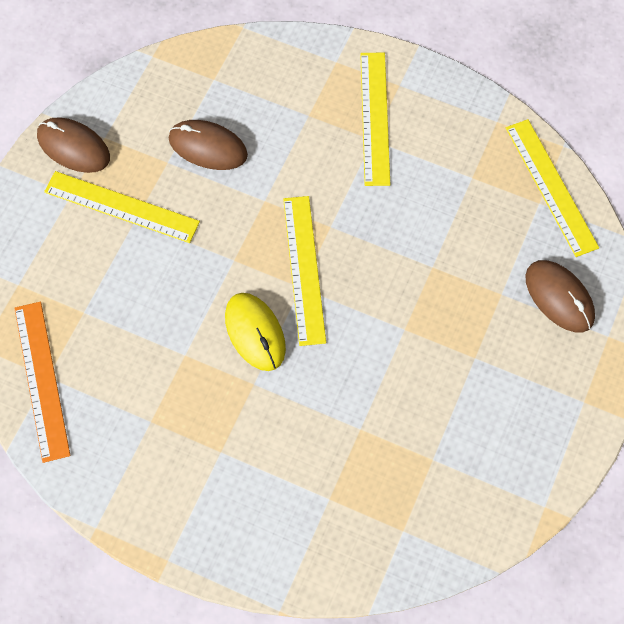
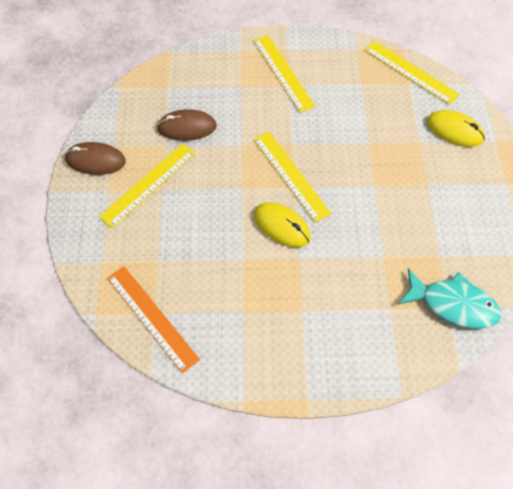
camera: 25 degrees left, 5 degrees down
yellow ruler [44,171,200,243] -> yellow ruler turned 45 degrees counterclockwise [99,144,195,228]
brown mouse [525,260,595,332] -> yellow mouse [426,110,485,147]
none -> turquoise fish [398,268,501,329]

